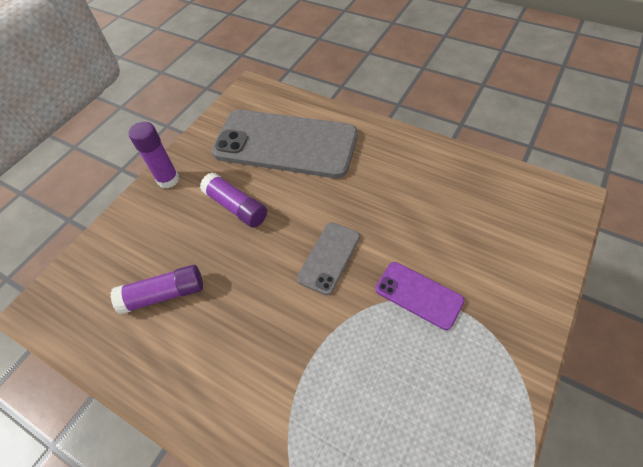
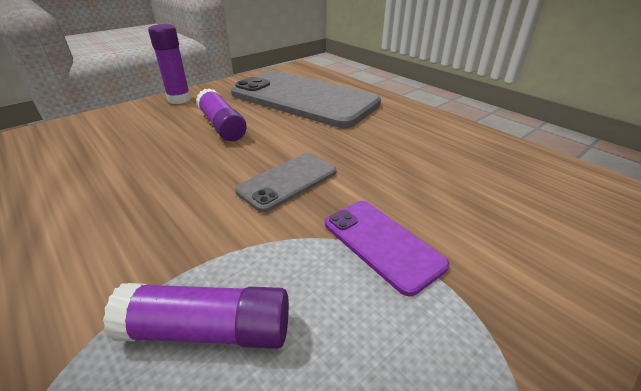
camera: 15 degrees right, 20 degrees down
purple glue stick [110,265,203,315] -> purple glue stick moved to [103,283,289,349]

